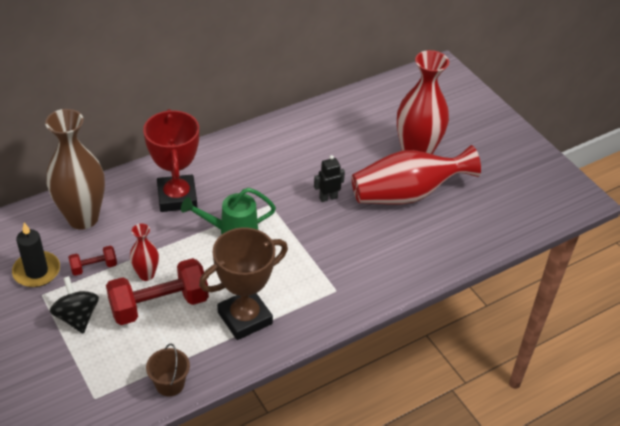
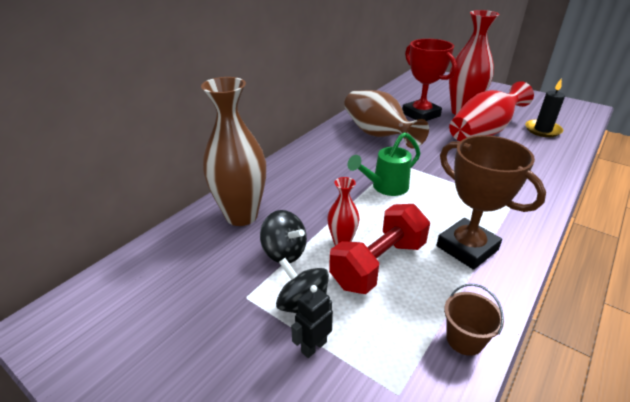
camera: 20 degrees left, 10 degrees down
black candle [12,223,60,287] -> black candle moved to [525,78,565,137]
red dumbbell [68,246,117,276] -> black spinning top [260,210,307,263]
red trophy [143,109,199,212] -> red trophy moved to [402,39,457,121]
brown trophy [199,227,288,340] -> brown trophy turned 75 degrees counterclockwise [437,135,546,270]
black robot [314,155,345,202] -> black robot moved to [291,285,333,358]
none -> brown vase [344,90,429,148]

